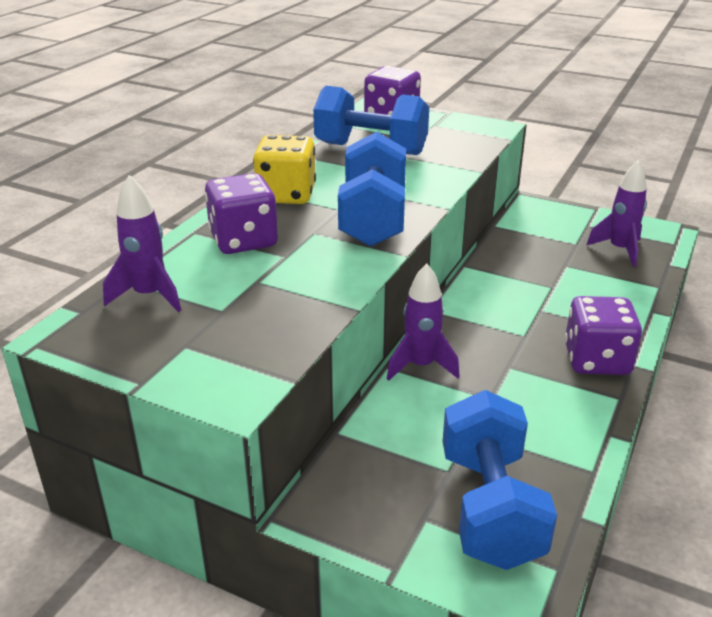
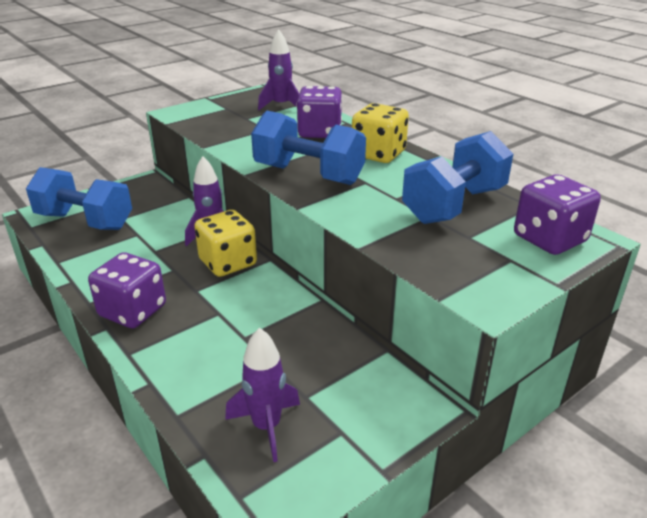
camera: 115 degrees right, 0 degrees up
none -> yellow dice [194,210,257,277]

